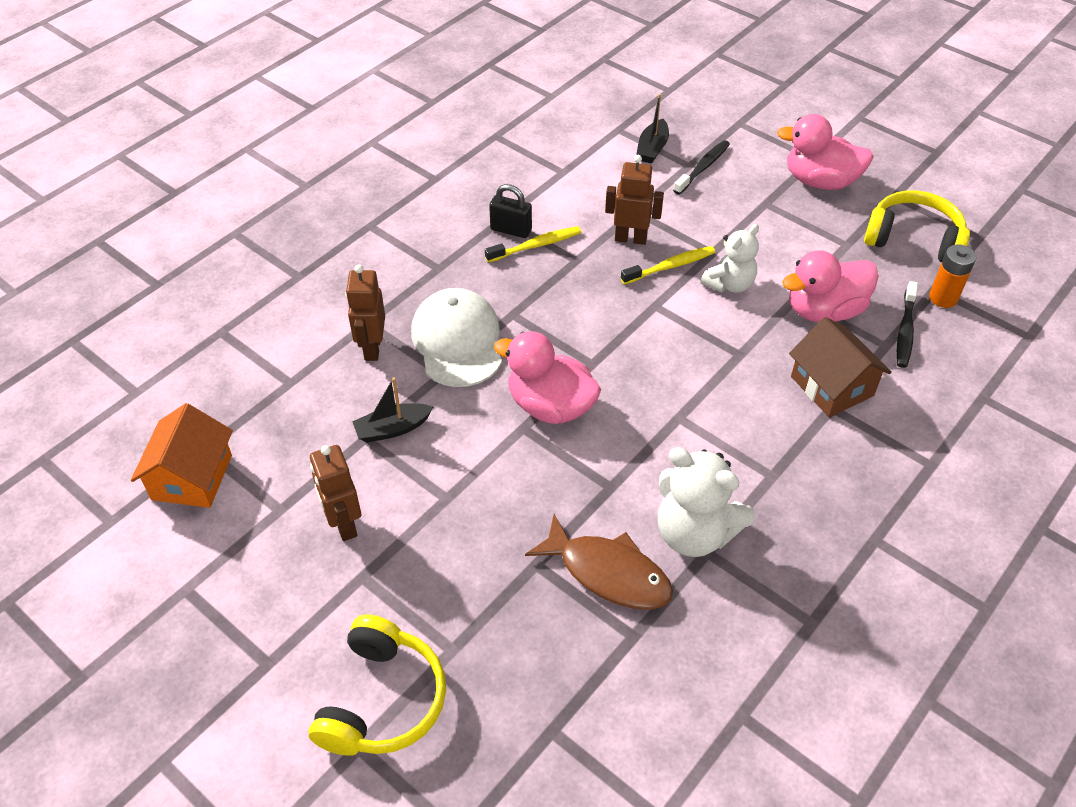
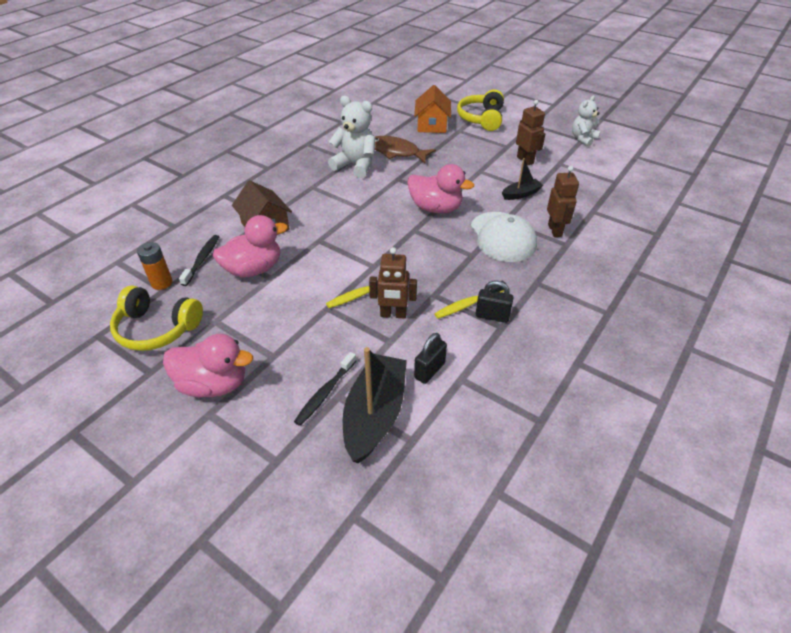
camera: 175 degrees right, 5 degrees down
orange house [131,403,233,508] -> orange house moved to [414,85,451,133]
black boat [637,94,669,164] -> black boat [343,347,407,463], size x1.89
white teddy bear [701,224,759,293] -> white teddy bear moved to [572,95,600,147]
none -> black padlock [414,333,447,384]

